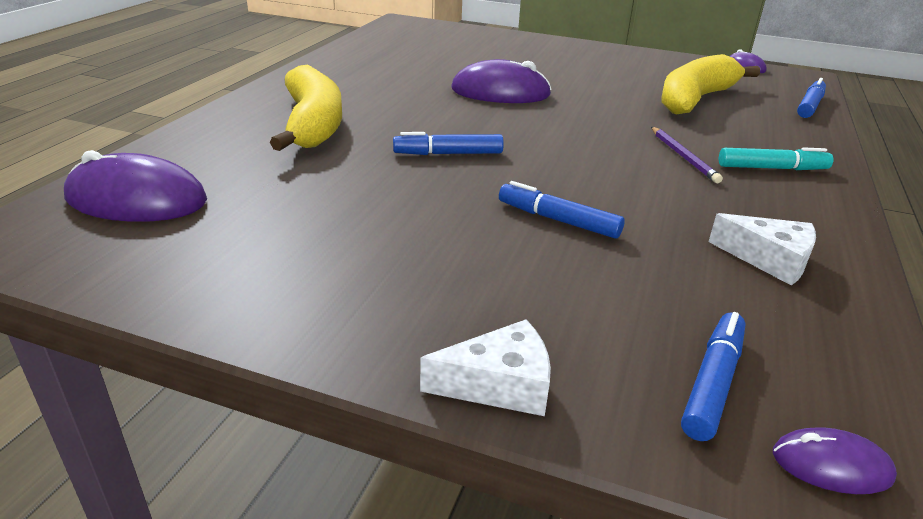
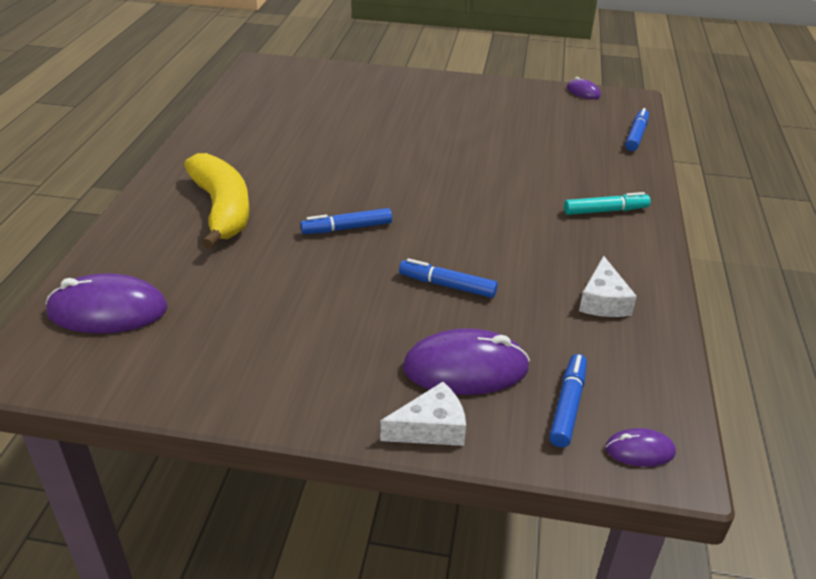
camera: 10 degrees left, 5 degrees up
purple mouse [451,59,552,103] -> purple mouse moved to [403,328,530,395]
purple pencil [651,127,723,183] -> none
yellow banana [661,54,760,114] -> none
white cheese [708,213,816,285] -> white cheese turned 75 degrees clockwise [579,256,637,317]

